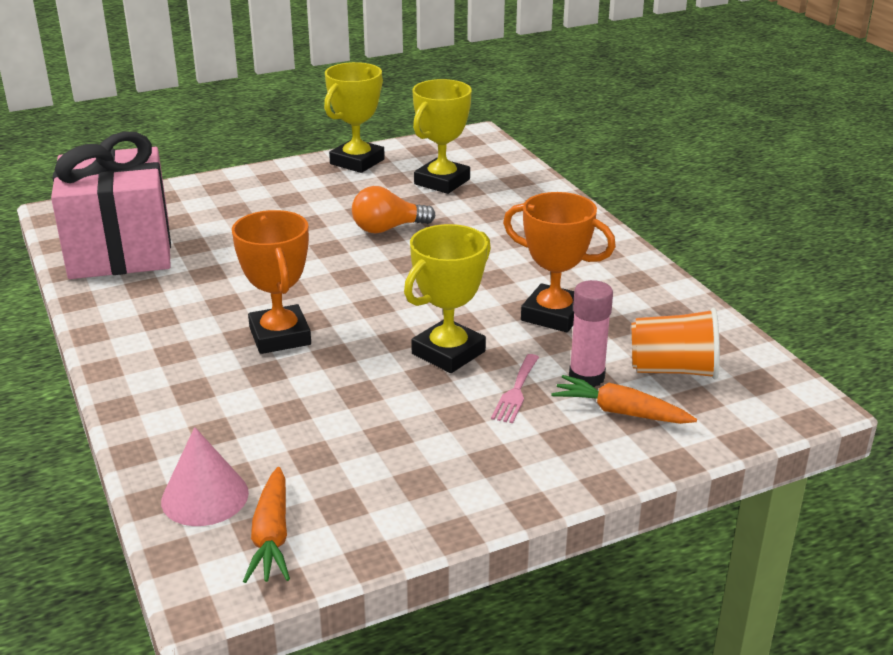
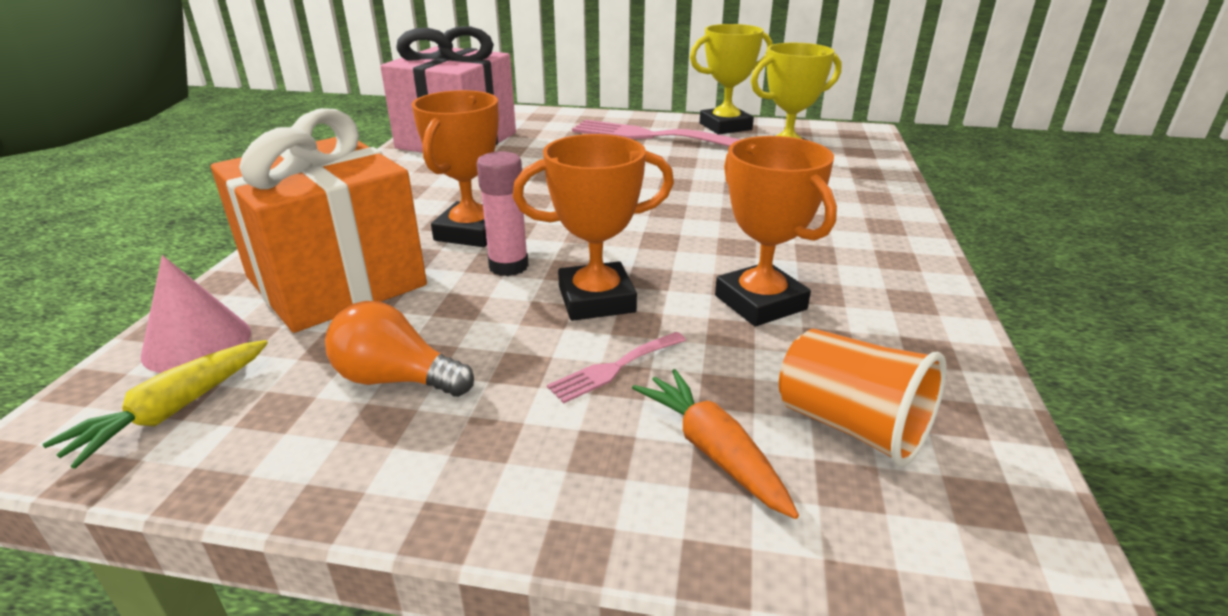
camera: 35 degrees right, 0 degrees up
orange carrot [243,467,290,583] -> yellow carrot [43,340,268,469]
orange light bulb [352,186,435,233] -> orange light bulb moved to [325,301,474,397]
yellow trophy [404,224,491,373] -> orange trophy [513,134,674,321]
pink glue stick [569,280,613,387] -> pink glue stick moved to [477,151,529,276]
none -> orange gift [211,108,427,333]
none -> pink fork [572,120,741,147]

